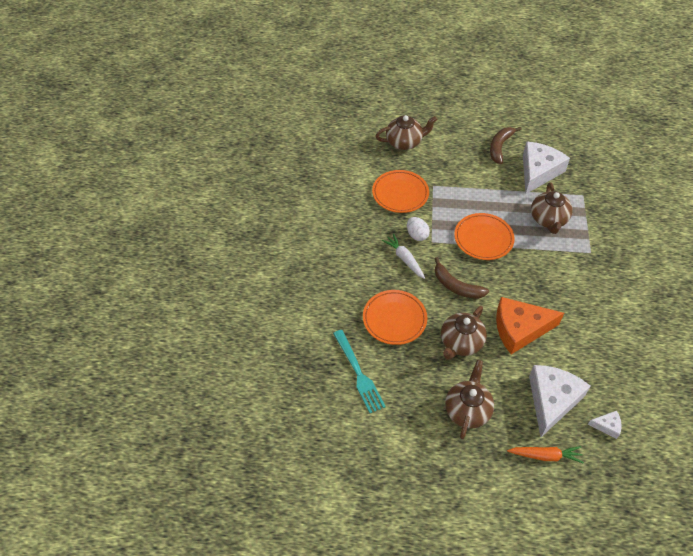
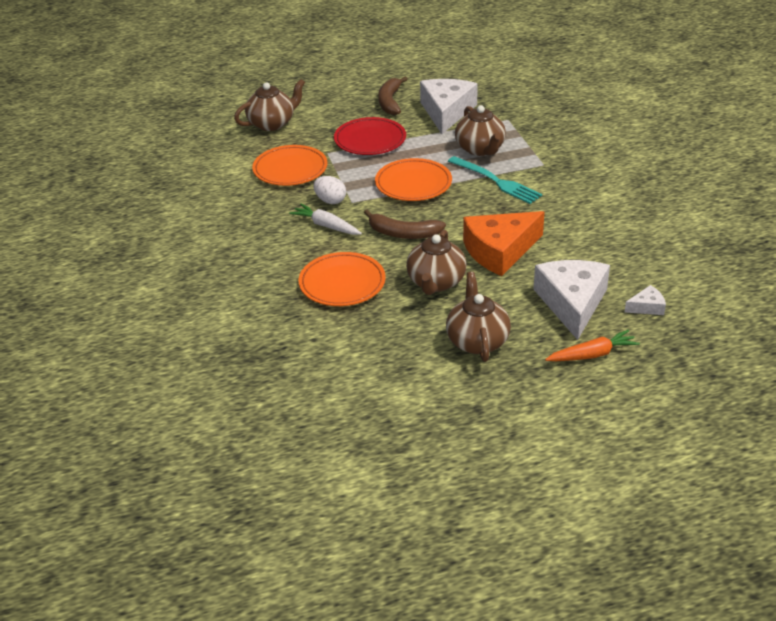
camera: 20 degrees left, 15 degrees down
turquoise fork [333,330,386,413] -> turquoise fork moved to [448,156,542,204]
none -> red plate [334,117,406,155]

